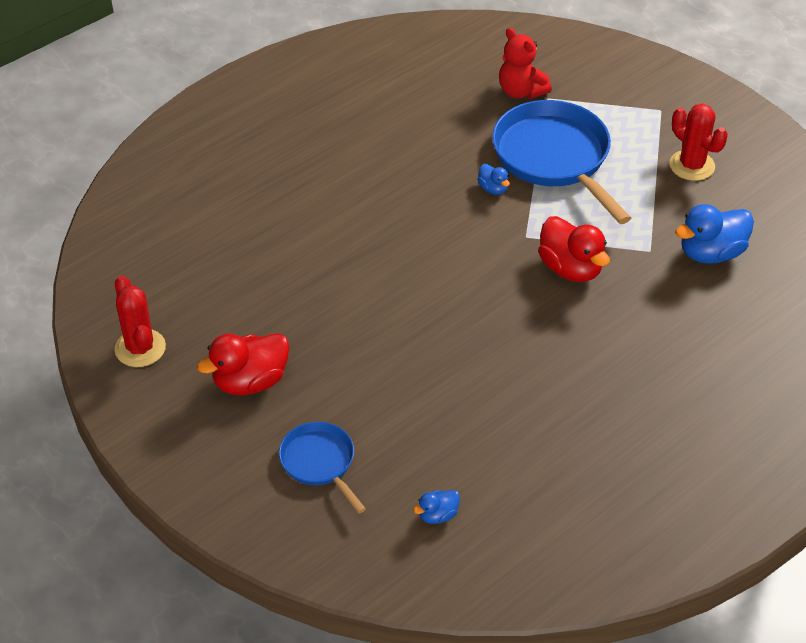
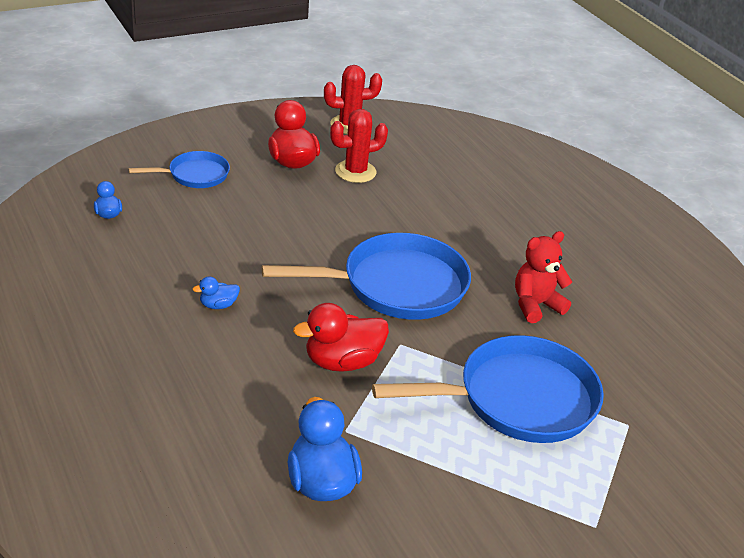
camera: 100 degrees right, 10 degrees down
blue duck [477,164,510,195] -> blue duck moved to [192,276,240,309]
red teddy bear [499,28,552,99] -> red teddy bear moved to [515,231,572,323]
red cactus [669,103,728,181] -> red cactus moved to [330,109,388,183]
none -> blue pan [262,233,471,320]

